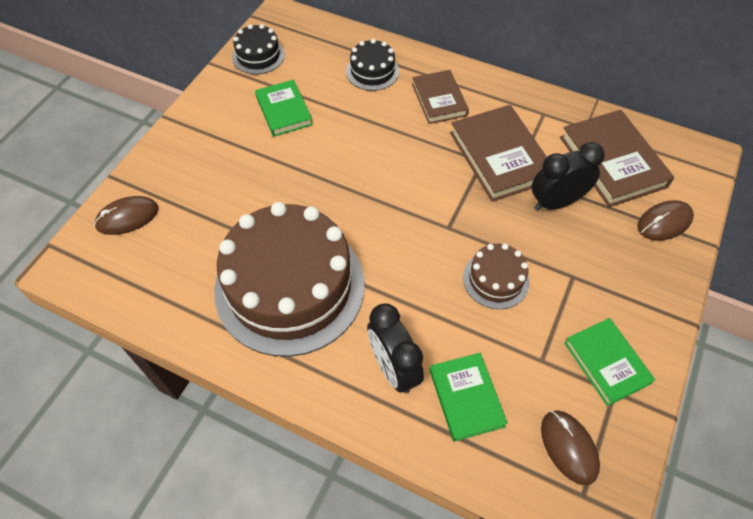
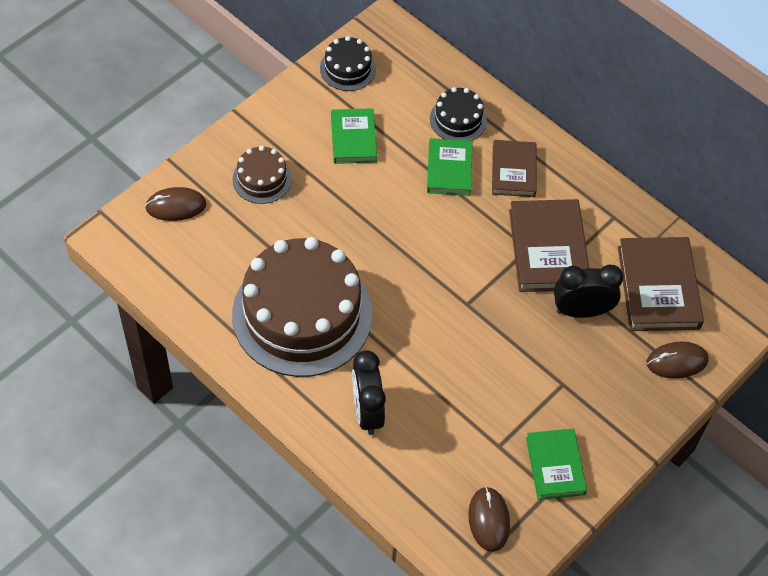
camera: 15 degrees right, 0 degrees up
green book [429,353,508,442] -> green book moved to [427,138,473,196]
brown cake [463,244,530,309] -> brown cake moved to [233,146,292,204]

